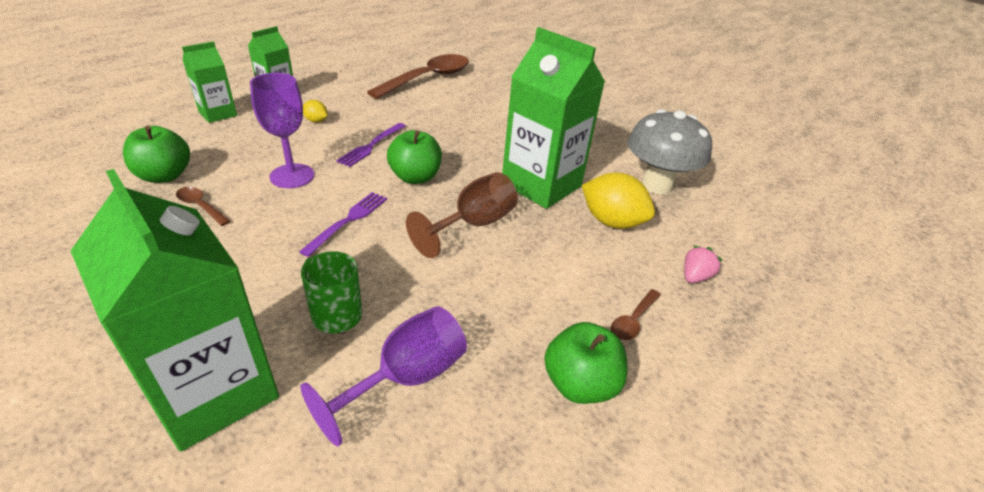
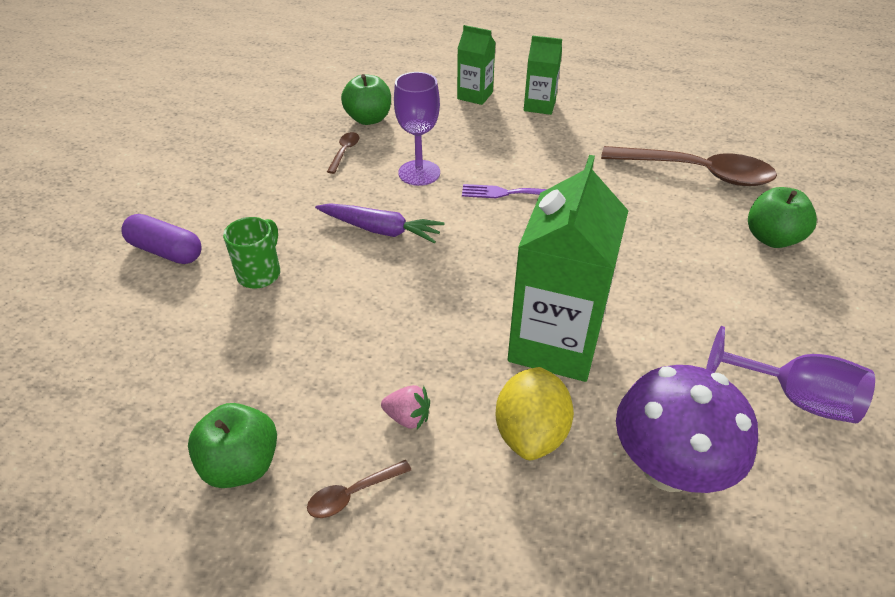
camera: 70 degrees right, 5 degrees up
green carton [71,169,279,452] -> purple capsule [121,214,202,264]
purple fork [299,192,387,257] -> purple carrot [315,203,444,243]
purple goblet [300,306,467,446] -> purple goblet moved to [706,326,875,424]
yellow lemon [303,100,327,122] -> none
green apple [387,130,442,184] -> green apple moved to [748,187,817,248]
brown goblet [406,172,518,258] -> none
brown spoon [611,289,661,341] -> brown spoon turned 45 degrees counterclockwise [307,460,411,518]
grey mushroom [628,109,712,194] -> purple mushroom [616,365,758,493]
pink strawberry [684,245,723,283] -> pink strawberry moved to [381,385,430,429]

